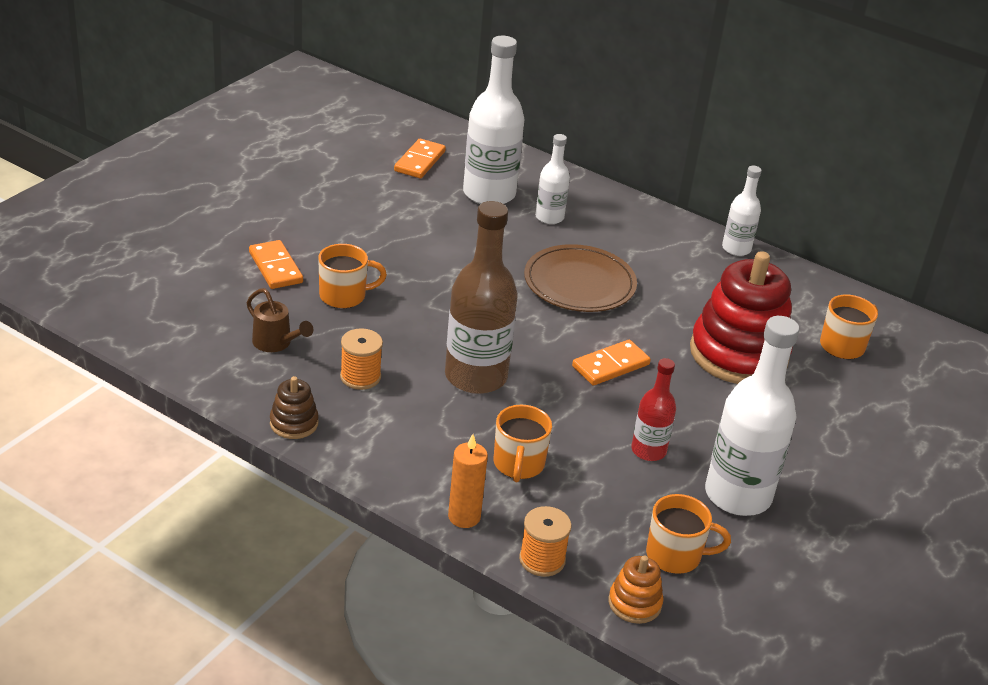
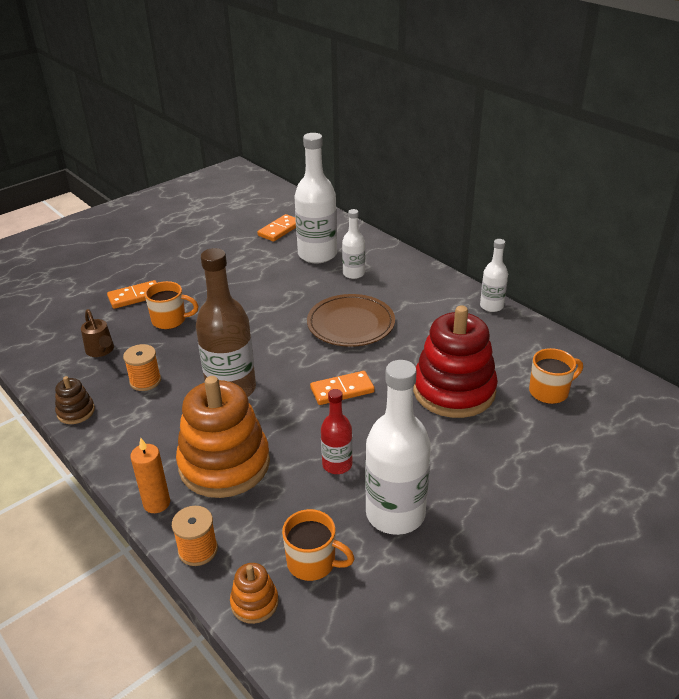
camera: 20 degrees right, 0 degrees up
orange domino [249,240,303,289] -> orange domino turned 75 degrees clockwise [107,280,157,309]
orange mug [494,405,552,482] -> orange stacking toy [176,376,270,498]

